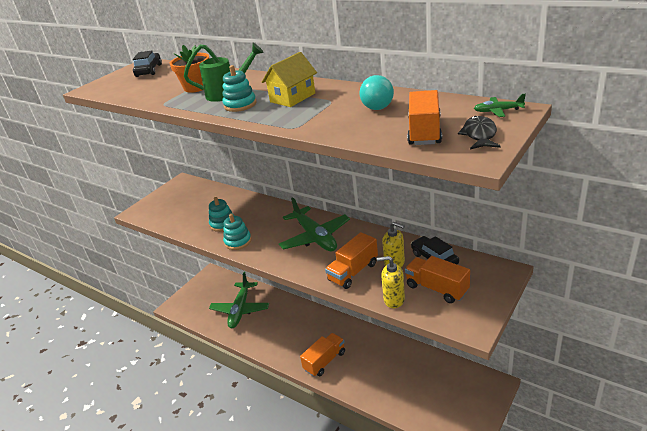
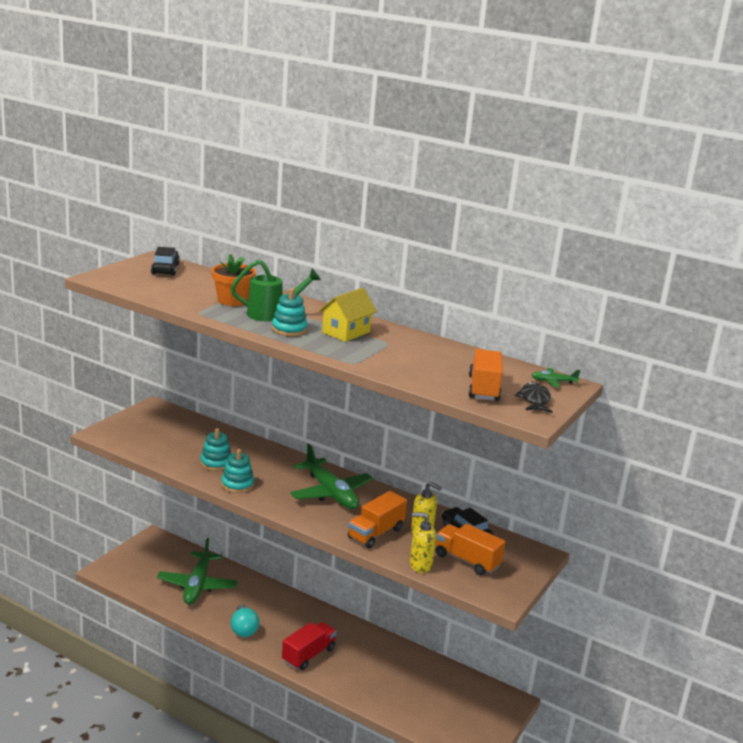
camera: 10 degrees left, 10 degrees down
orange truck [300,333,345,377] -> red truck [282,622,337,670]
turquoise light bulb [360,75,394,110] -> turquoise light bulb moved to [230,604,259,637]

